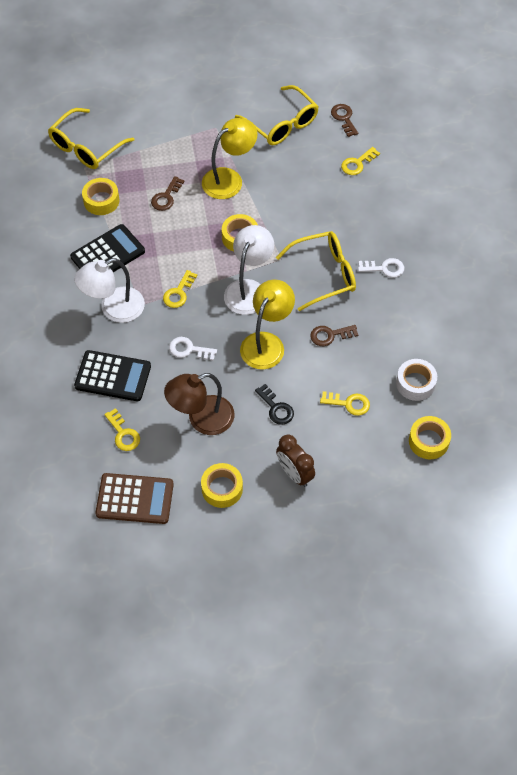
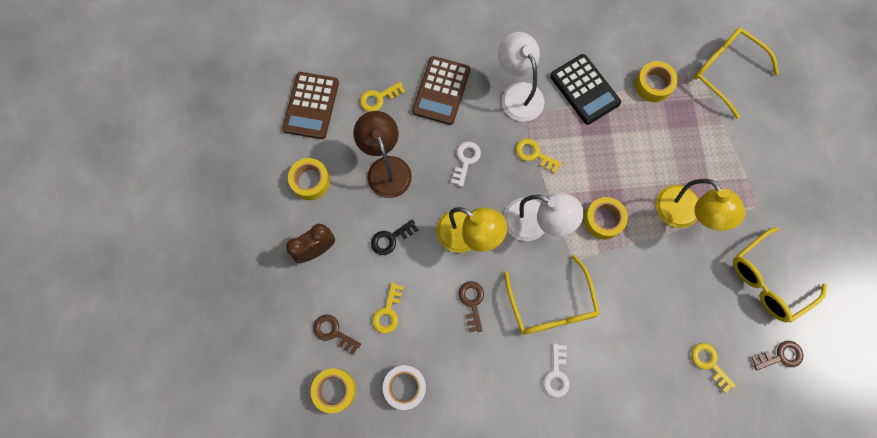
camera: 95 degrees right, 15 degrees up
black calculator [74,350,151,401] -> brown calculator [412,56,471,125]
brown key [151,176,184,211] -> brown key moved to [313,314,361,355]

